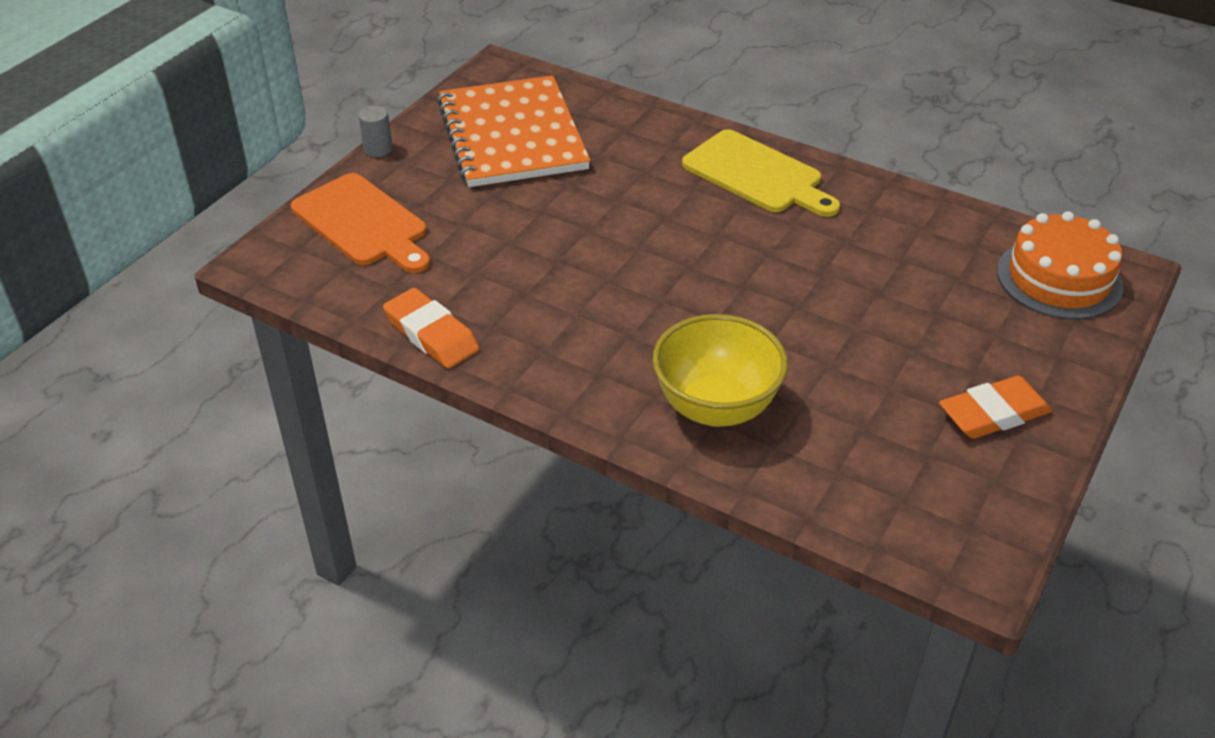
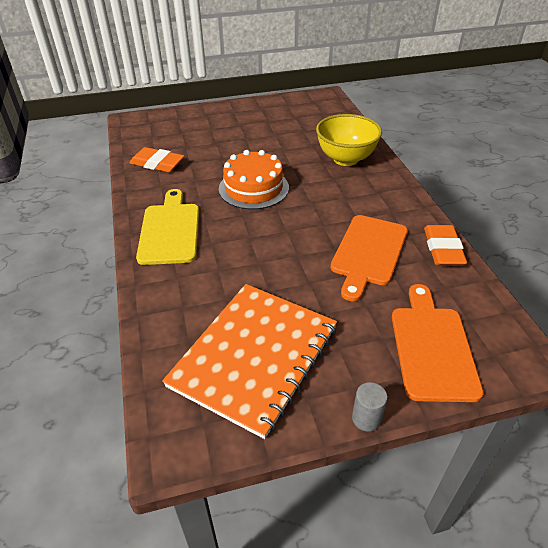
camera: 135 degrees left, 0 degrees up
orange eraser [939,376,1052,439] -> orange eraser moved to [129,147,185,172]
orange cake [997,211,1123,319] -> orange cake moved to [219,150,289,209]
none -> orange cutting board [331,215,408,301]

